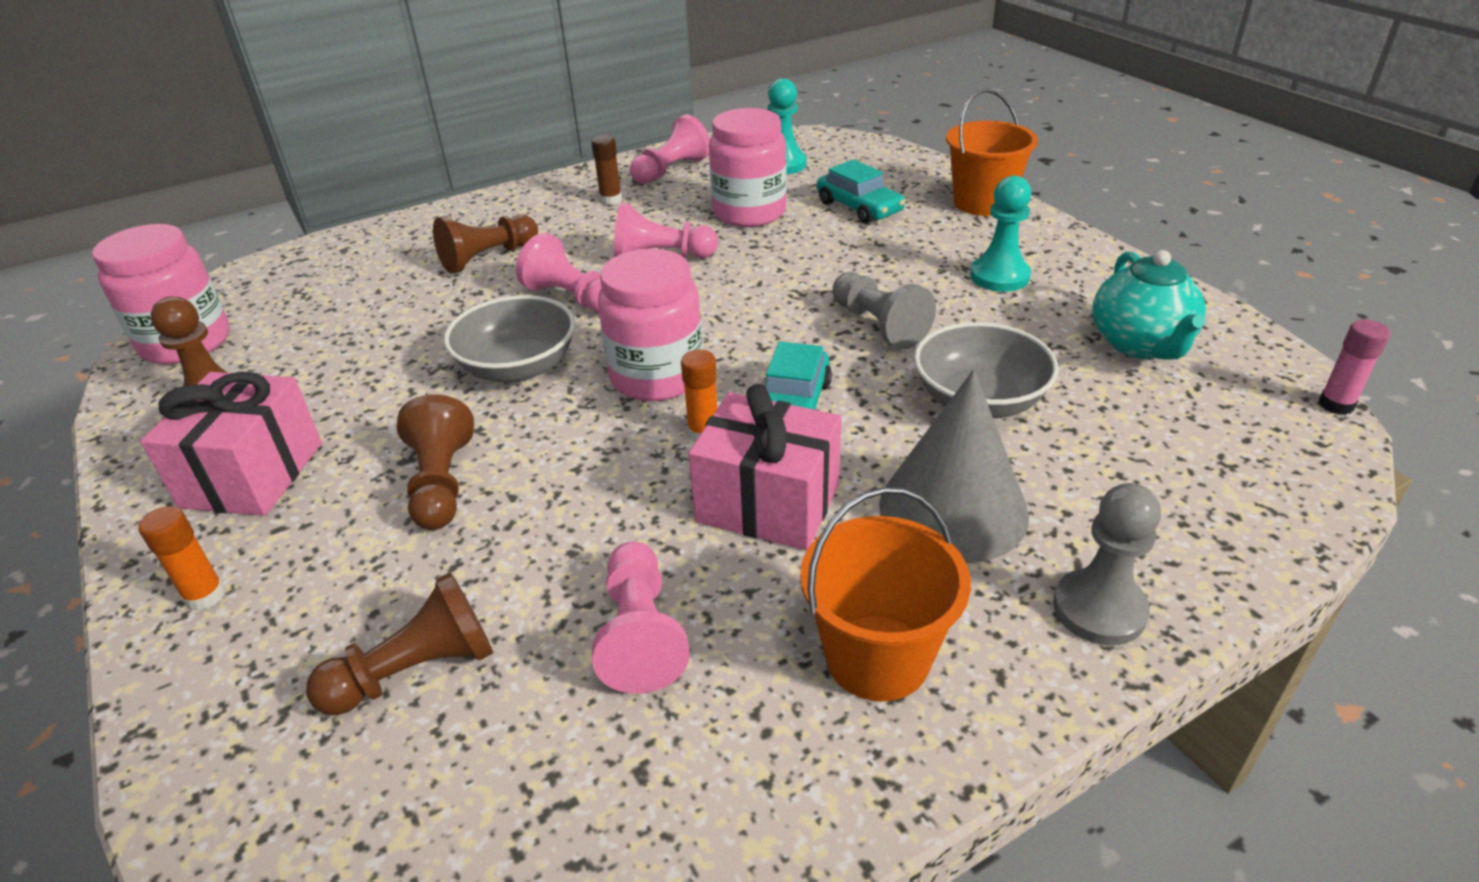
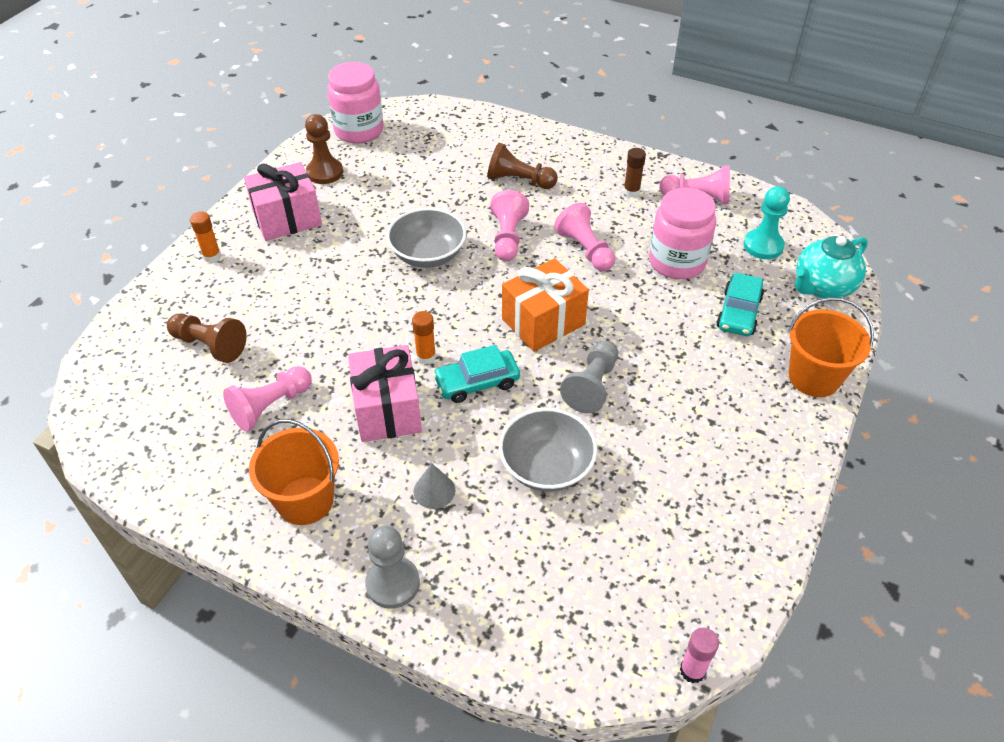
camera: 55 degrees right, 10 degrees up
brown pawn [397,394,474,530] -> none
pink jar [598,249,703,401] -> none
grey cone [879,370,1029,563] -> grey cone [414,463,455,509], size x0.45
turquoise pawn [970,176,1032,292] -> none
turquoise teapot [1092,250,1206,360] -> turquoise teapot moved to [795,236,868,299]
none -> orange gift [502,258,589,352]

